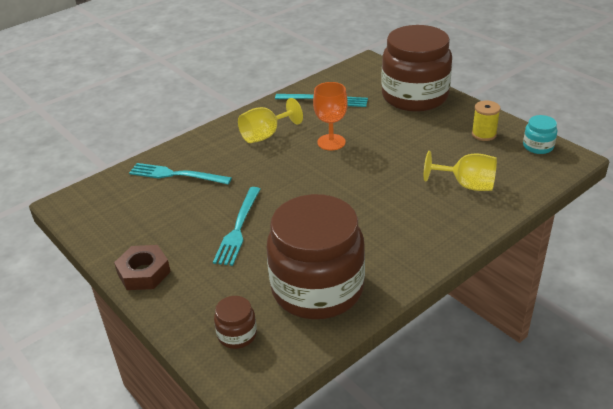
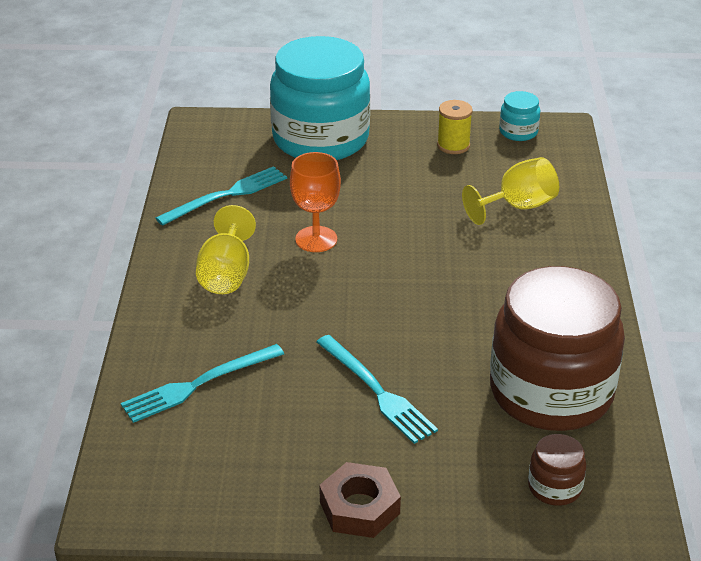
camera: 50 degrees left, 0 degrees up
brown jar [381,25,452,112] -> turquoise jar [270,36,370,160]

